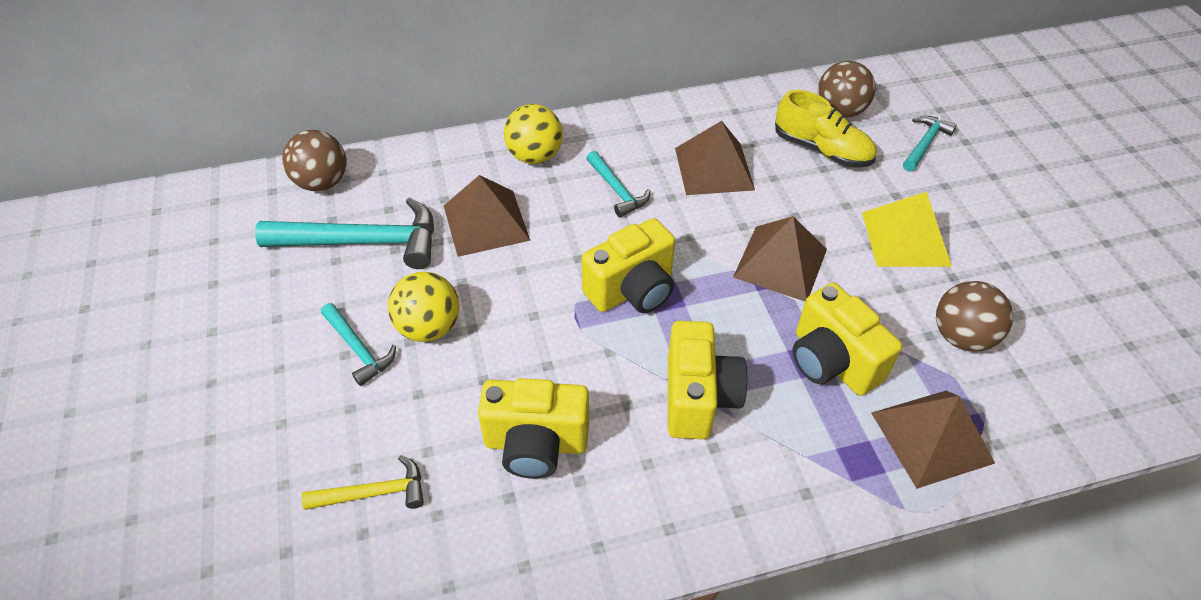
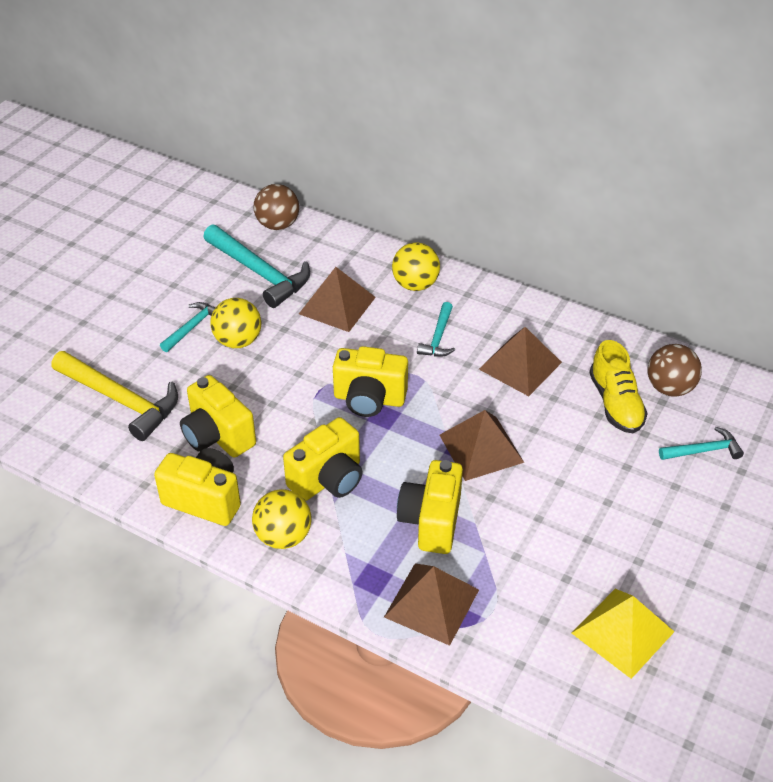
camera: 45 degrees right, 5 degrees down
yellow hammer [302,455,424,510] -> yellow hammer [51,351,178,441], size x1.86
turquoise hammer [321,303,396,386] -> turquoise hammer turned 150 degrees counterclockwise [160,302,216,352]
yellow pyramid [862,192,952,267] -> yellow pyramid moved to [572,589,674,679]
brown ball [936,281,1013,351] -> none
none -> yellow camera [154,448,241,526]
none -> yellow ball [252,489,312,549]

